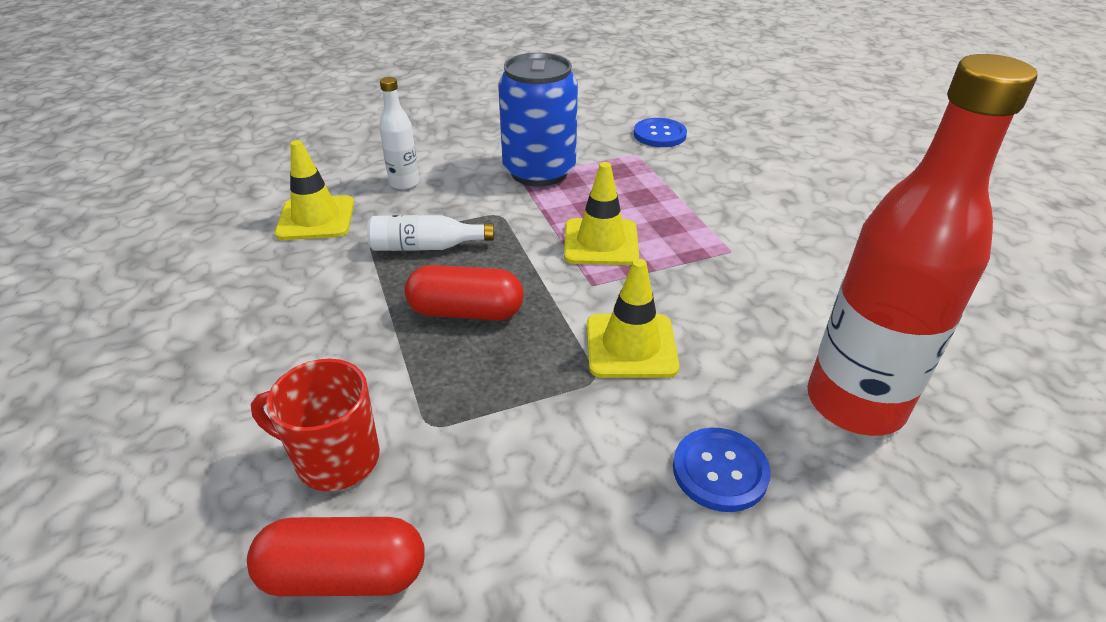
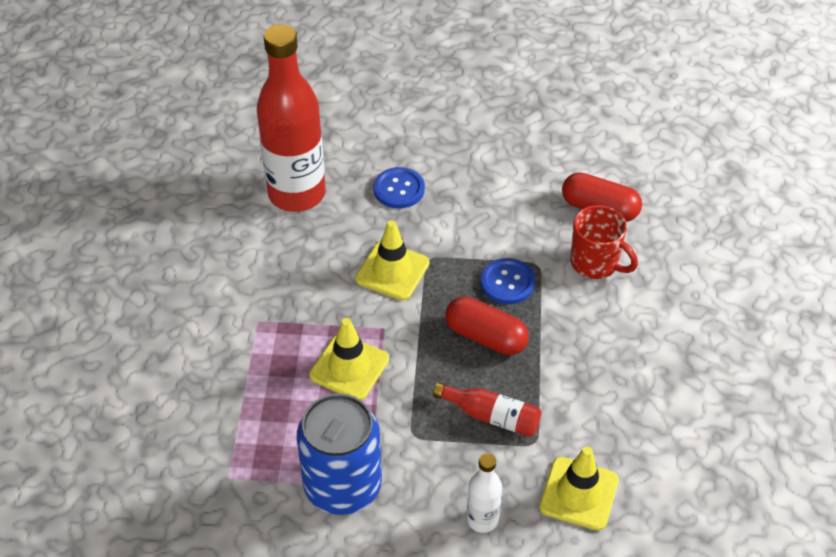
camera: 155 degrees left, 10 degrees up
white bottle [367,215,494,251] -> red bottle [433,382,542,437]
blue button [634,118,687,147] -> blue button moved to [480,258,535,304]

